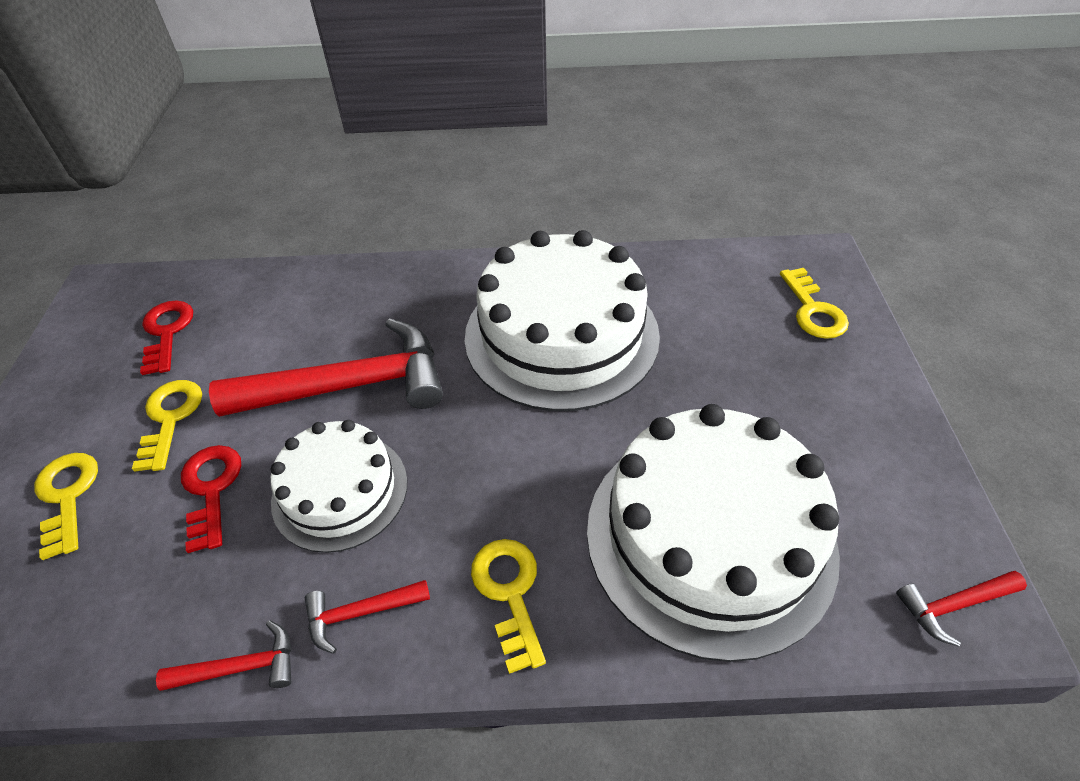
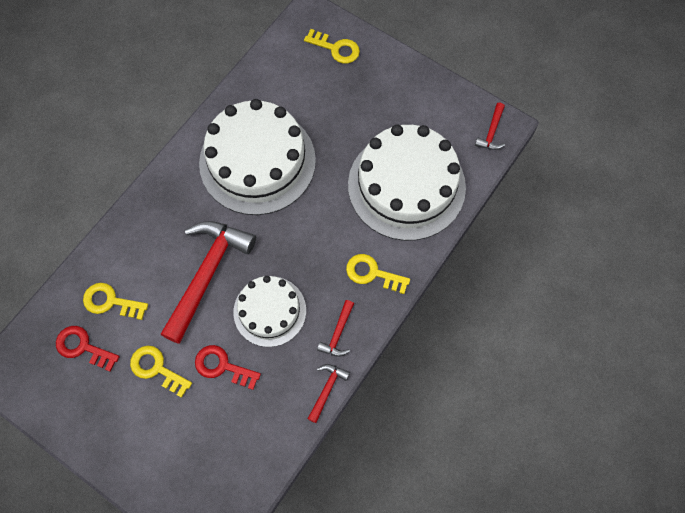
camera: 55 degrees left, 20 degrees up
yellow key [34,453,98,560] -> yellow key moved to [83,283,148,320]

